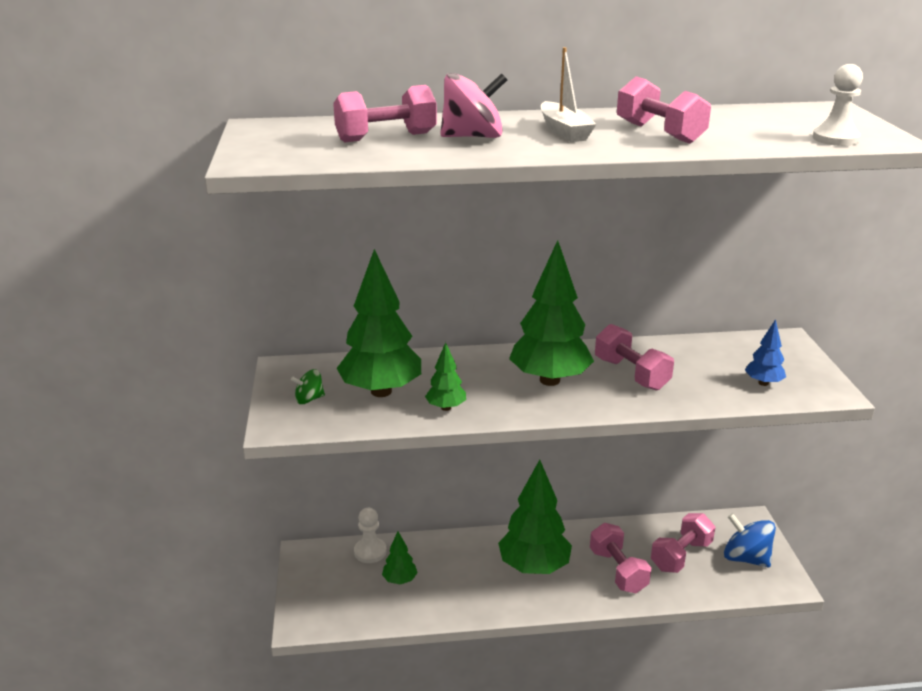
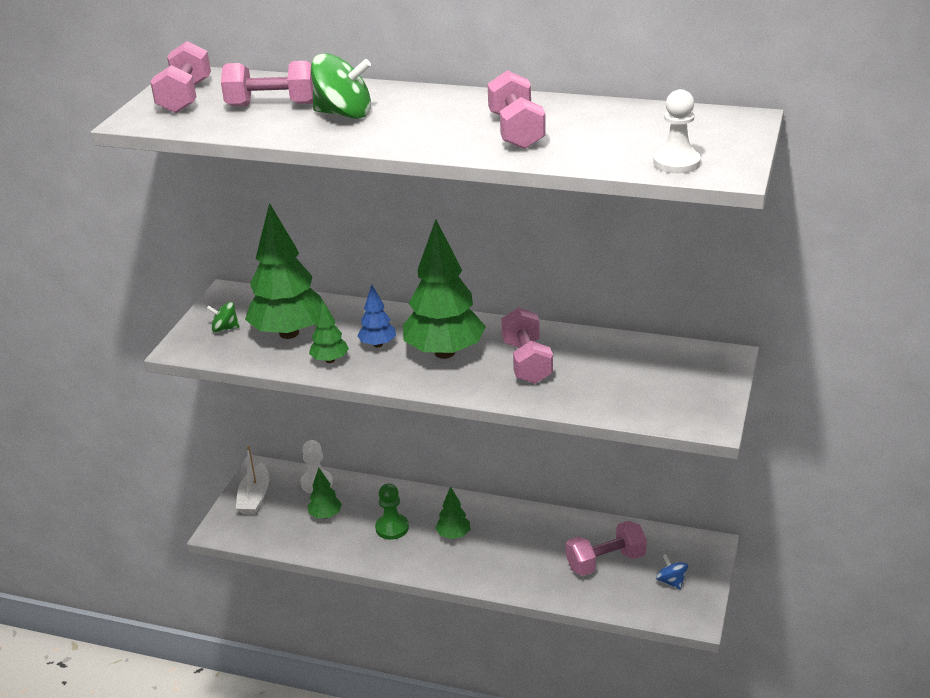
camera: 25 degrees right, 5 degrees up
pink spinning top [440,73,507,138] -> green spinning top [311,53,371,119]
green tree [498,460,572,574] -> green tree [435,486,471,539], size x0.48
white boat [541,47,596,142] -> white boat moved to [236,446,269,515]
pink dumbbell [590,523,651,593] -> pink dumbbell moved to [150,41,211,113]
blue spinning top [724,513,776,567] -> blue spinning top [656,554,688,590], size x0.54
blue tree [745,319,786,386] -> blue tree moved to [357,285,396,347]
none -> green pawn [375,483,409,540]

